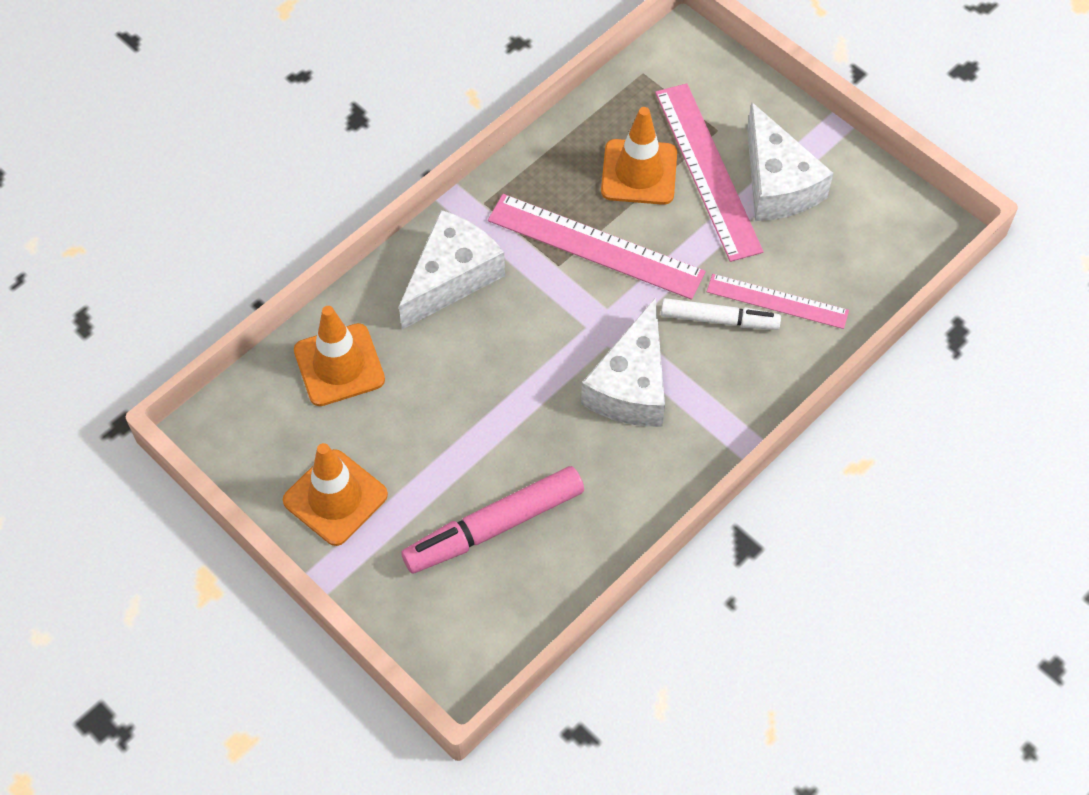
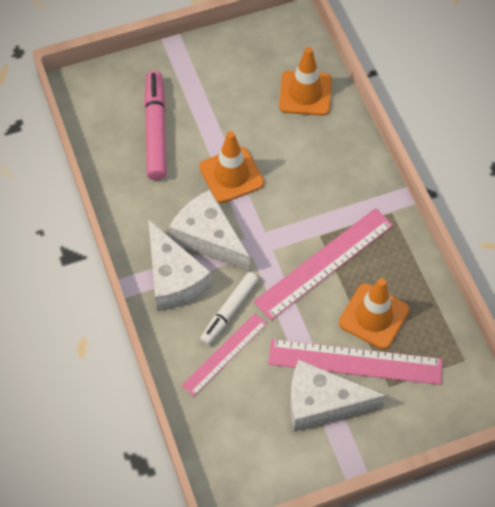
camera: 115 degrees right, 0 degrees up
orange traffic cone [283,443,388,546] -> orange traffic cone moved to [199,131,264,203]
white cheese [399,210,505,329] -> white cheese moved to [148,219,212,311]

